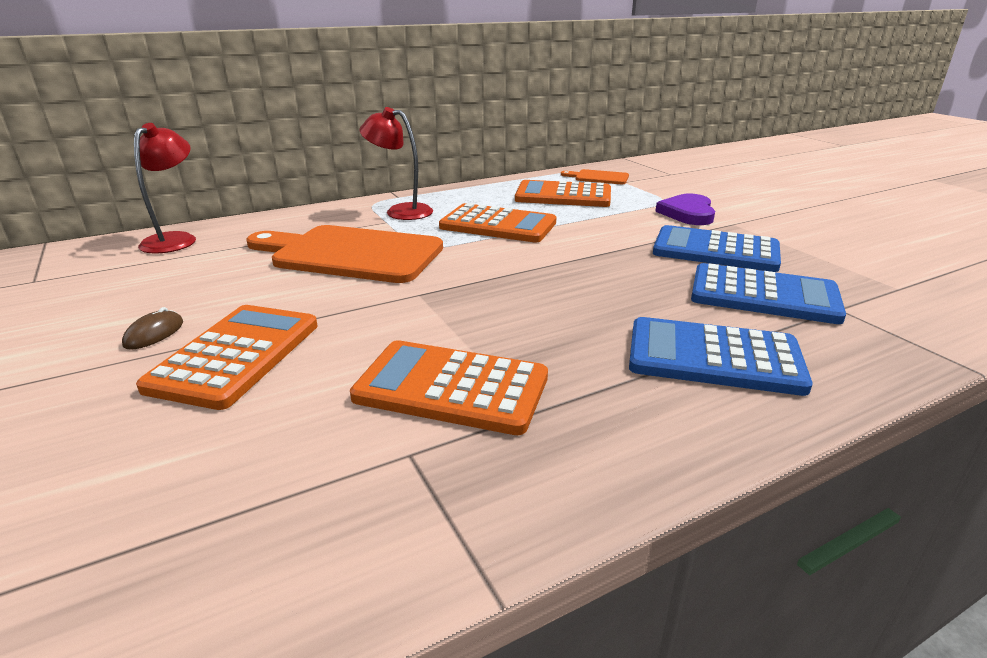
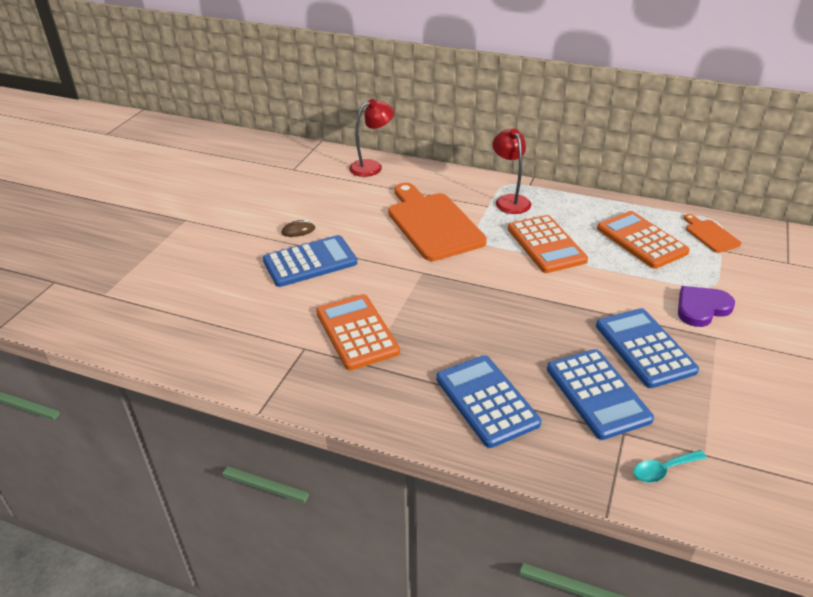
camera: 50 degrees right, 10 degrees up
orange calculator [136,305,318,410] -> blue calculator [263,235,357,287]
none -> turquoise spoon [634,450,707,483]

